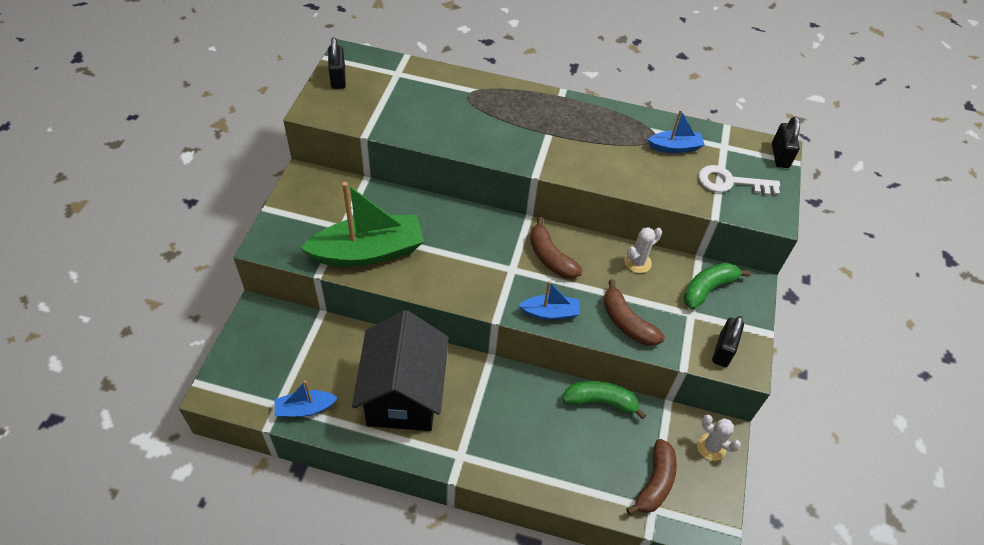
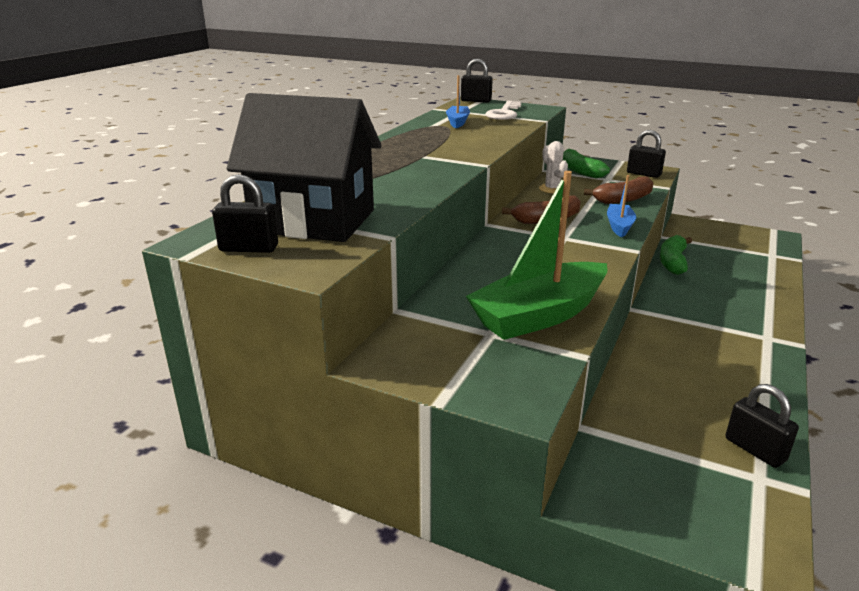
camera: 75 degrees left, 25 degrees down
blue boat [274,381,338,417] -> black padlock [726,384,799,468]
green boat [300,182,424,266] -> green boat turned 120 degrees counterclockwise [466,171,608,340]
black house [352,310,449,431] -> black house moved to [227,93,381,242]
brown banana [626,439,677,515] -> none
white cactus [697,415,741,461] -> none

